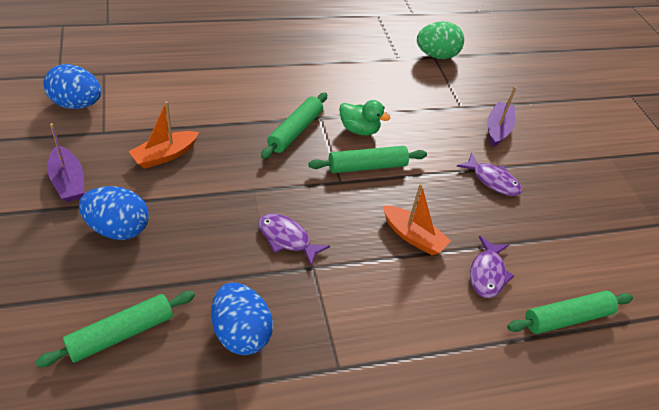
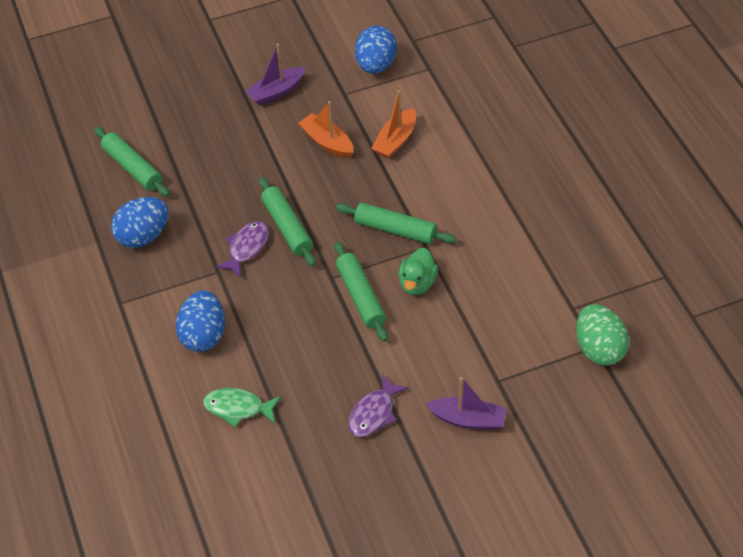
camera: 90 degrees right, 5 degrees up
blue egg [79,186,149,240] -> blue egg moved to [176,291,225,352]
orange boat [383,184,451,255] -> orange boat moved to [371,91,416,159]
purple fish [470,236,514,298] -> green fish [203,388,281,427]
green rolling pin [507,291,633,334] -> green rolling pin moved to [259,177,316,266]

